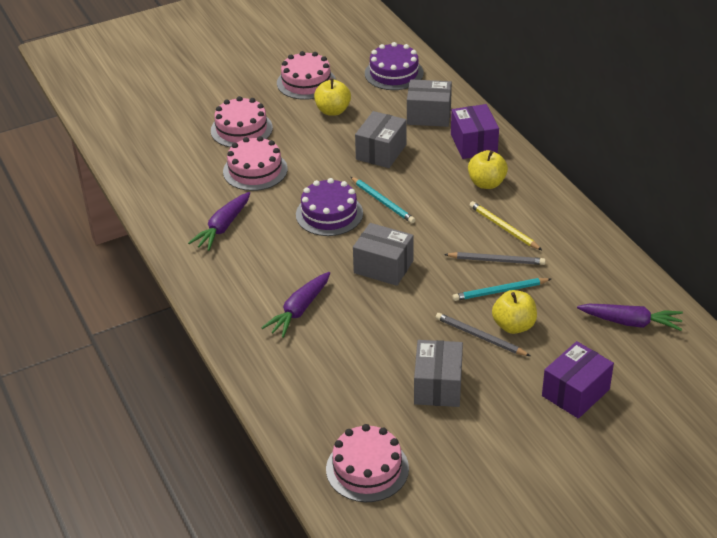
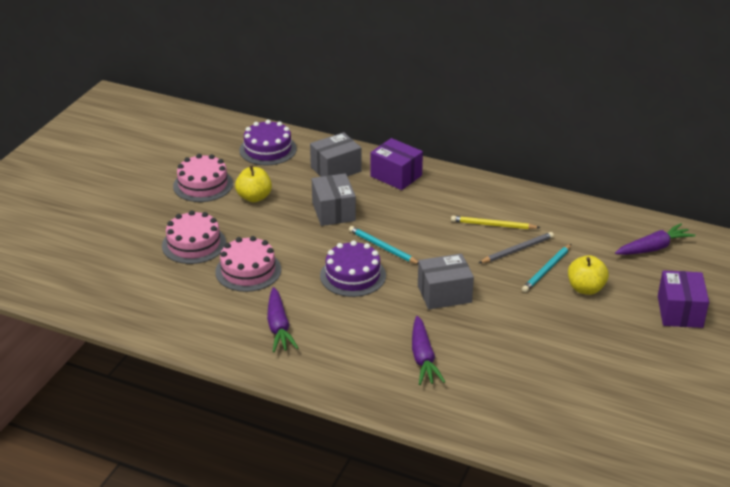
camera: 40 degrees left, 5 degrees down
pink cake [326,424,409,502] -> none
turquoise pencil [351,177,415,223] -> turquoise pencil turned 150 degrees counterclockwise [349,226,418,264]
grey box [414,340,463,407] -> none
grey pencil [435,313,530,356] -> none
yellow apple [468,150,508,189] -> none

